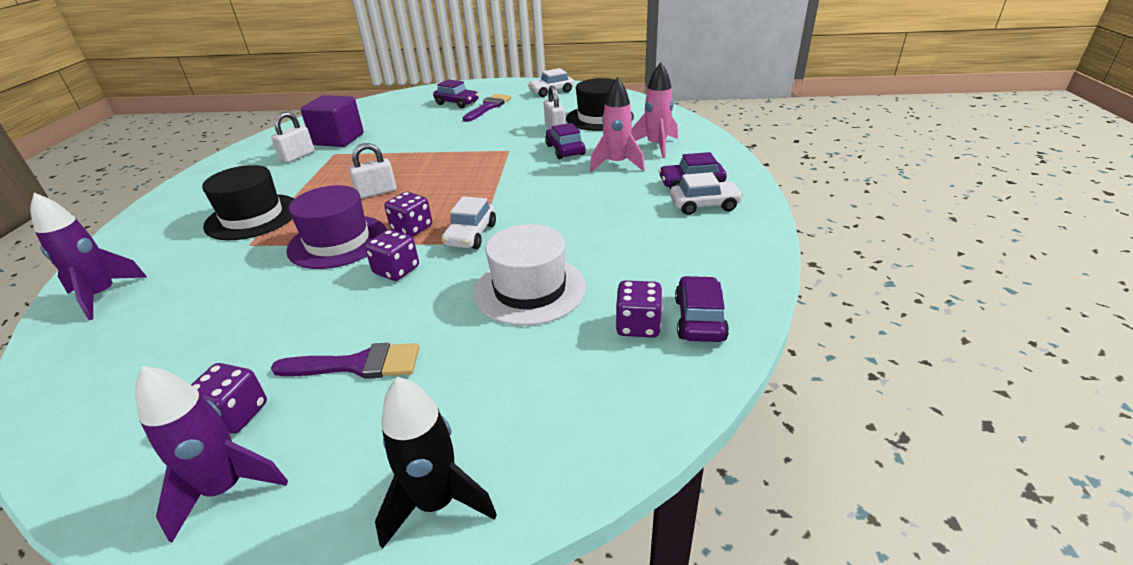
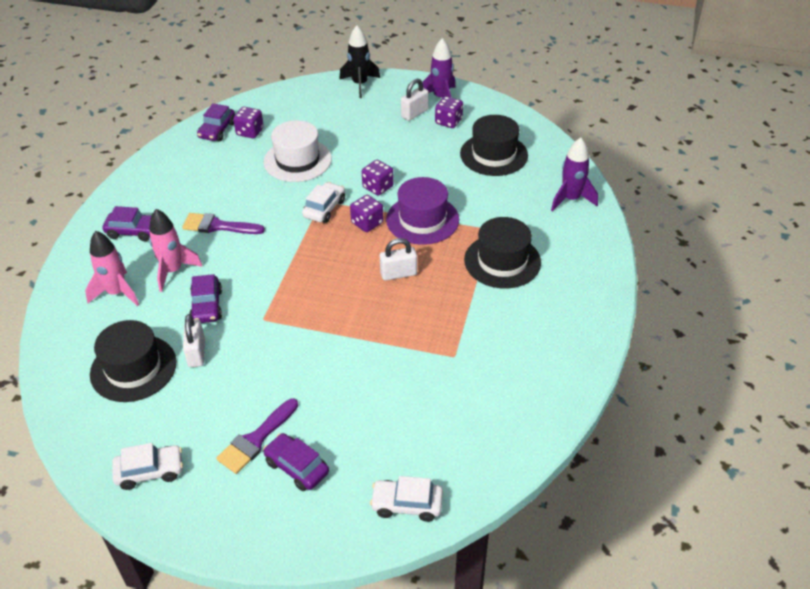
camera: 170 degrees left, 10 degrees up
white padlock [271,112,315,163] -> white padlock moved to [401,79,429,121]
purple brush [271,343,419,379] -> purple brush moved to [182,213,265,234]
purple cube [301,95,364,147] -> none
white car [670,172,743,215] -> white car moved to [370,476,443,522]
none -> black hat [460,115,528,176]

